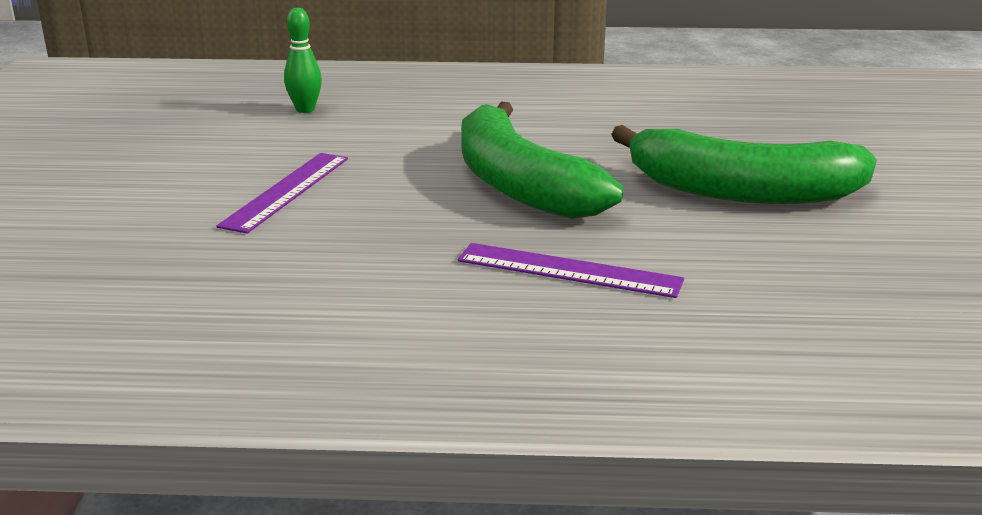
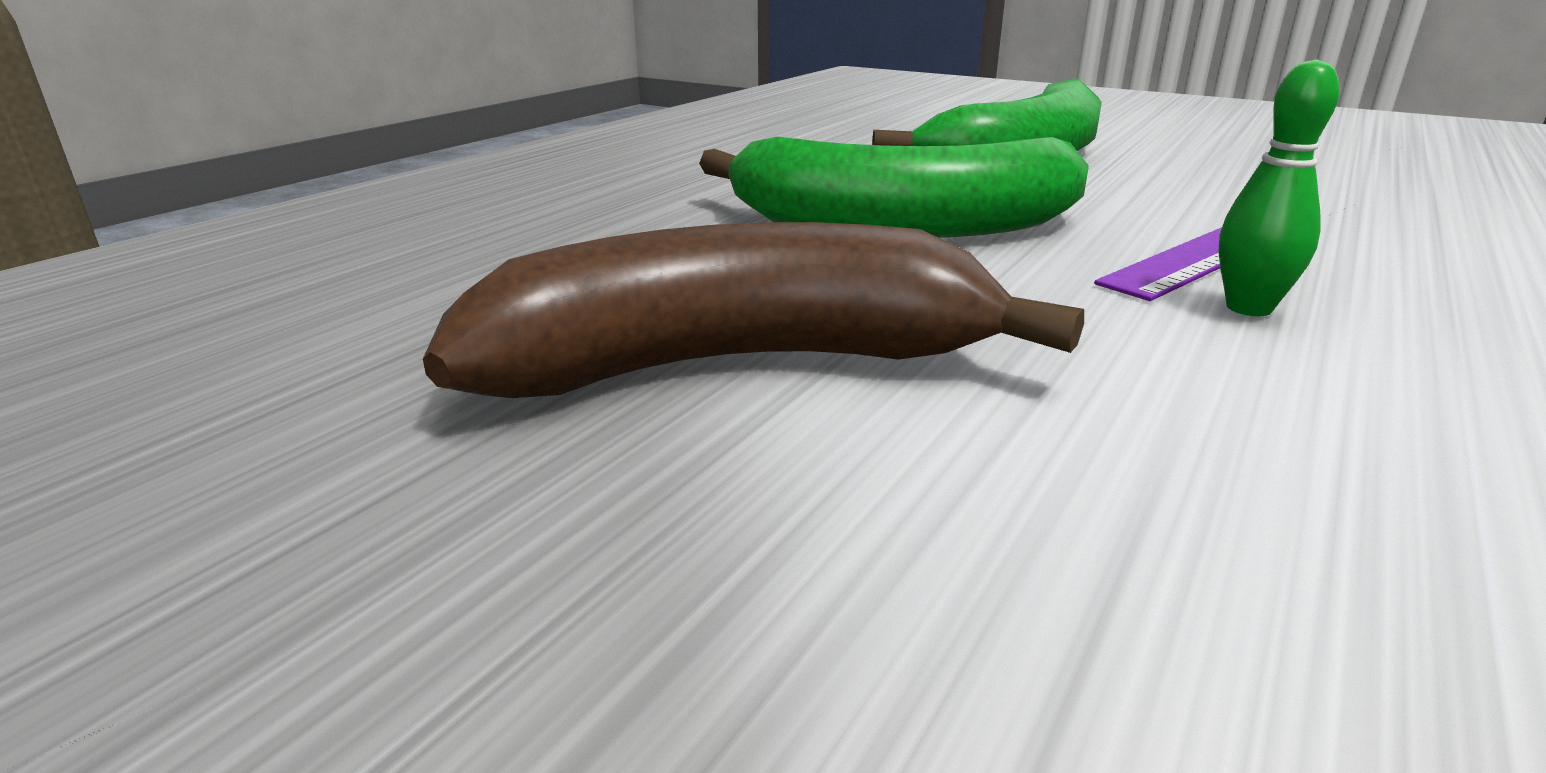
camera: 60 degrees left, 0 degrees up
purple ruler [216,153,348,233] -> brown banana [423,222,1084,398]
green bowling pin [284,8,322,113] -> green bowling pin moved to [1219,59,1340,316]

